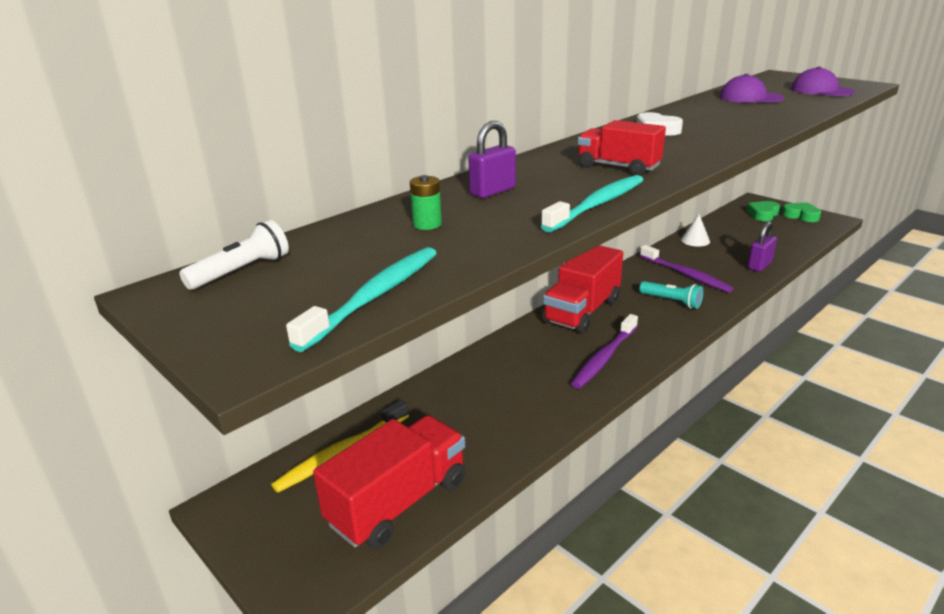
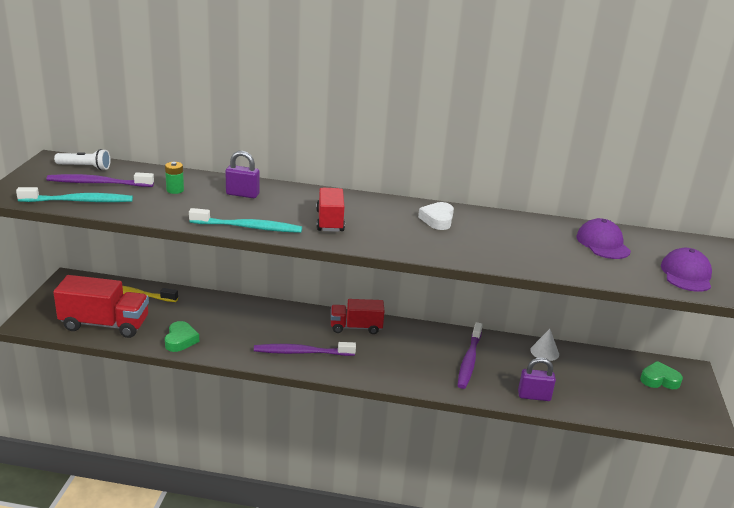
camera: 50 degrees right, 0 degrees up
red truck [542,245,623,334] -> red truck [331,299,385,334], size x0.65
turquoise flashlight [639,281,703,309] -> none
green heart [782,202,821,222] -> green heart moved to [165,321,199,352]
none -> purple toothbrush [46,172,154,187]

